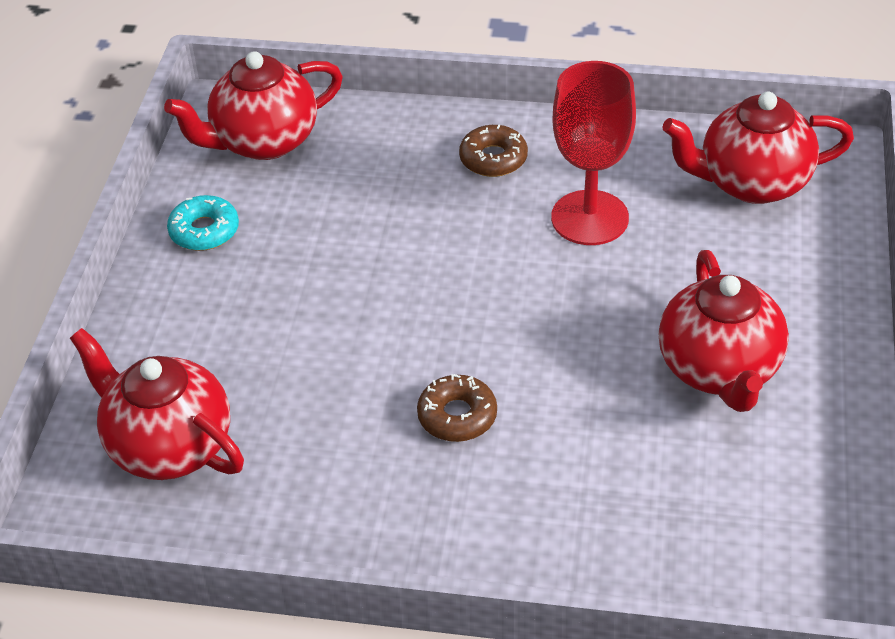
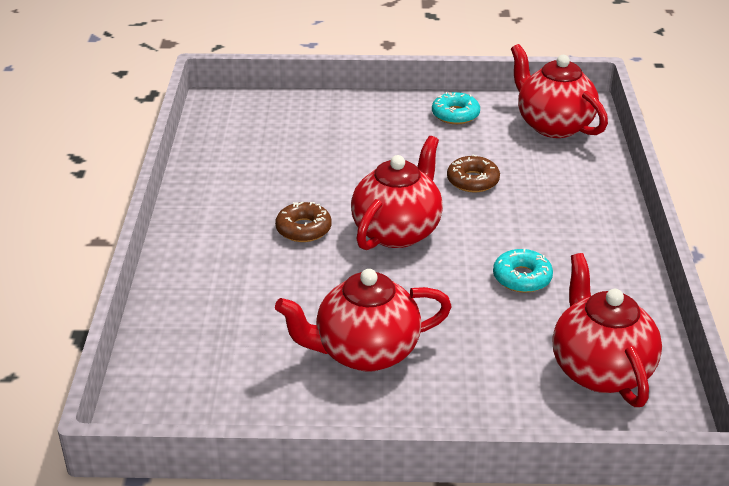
camera: 80 degrees right, 10 degrees down
red teapot [70,328,244,480] -> red teapot moved to [351,136,443,250]
brown donut [459,124,528,177] -> brown donut moved to [447,155,500,192]
red goblet [551,61,636,245] -> turquoise donut [493,248,553,293]

